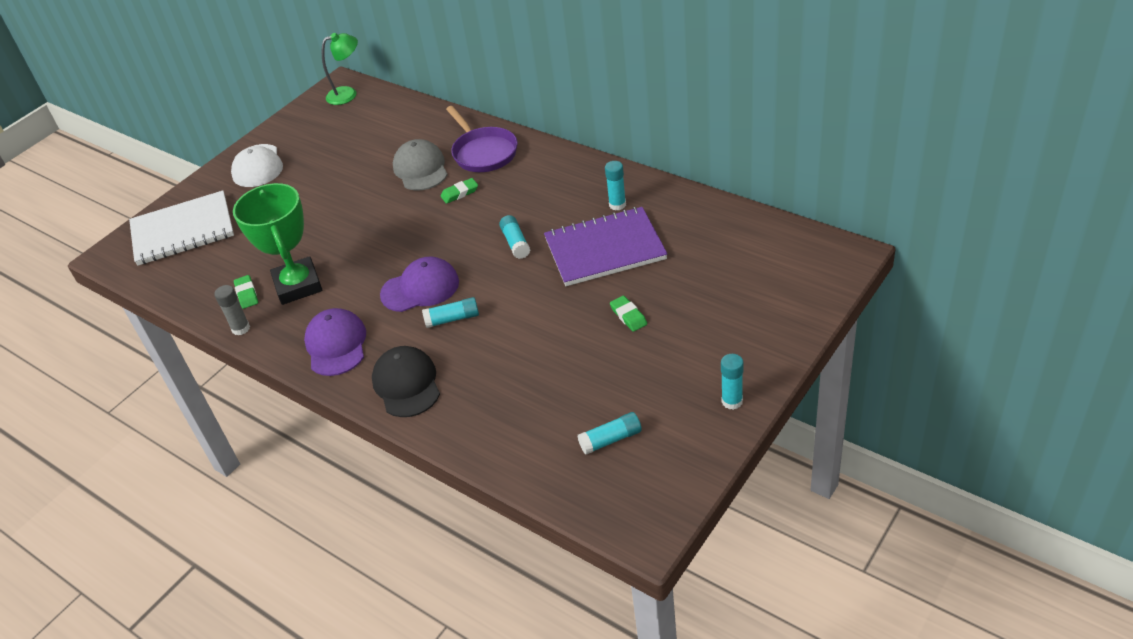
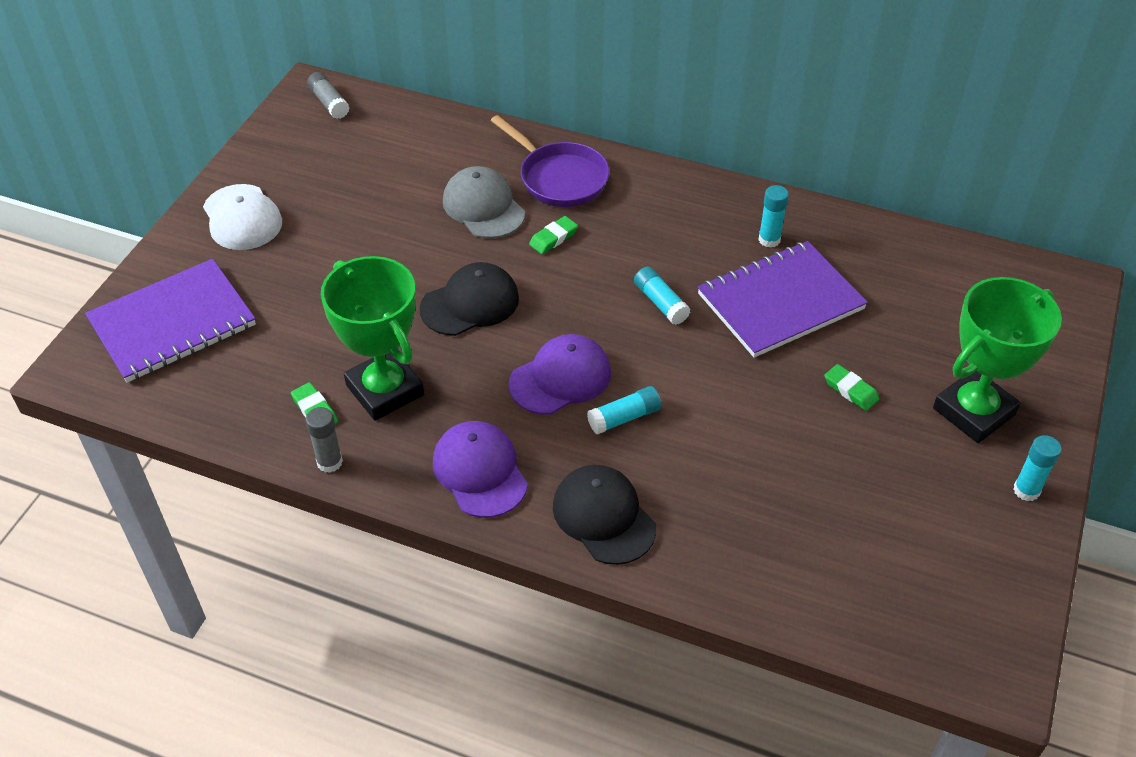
camera: 20 degrees left, 5 degrees up
white notebook [129,190,234,266] -> purple notebook [85,259,256,383]
green lamp [322,33,358,105] -> grey glue stick [307,72,349,119]
turquoise glue stick [577,412,642,455] -> none
none -> black cap [420,262,519,336]
none -> green trophy [933,277,1062,443]

